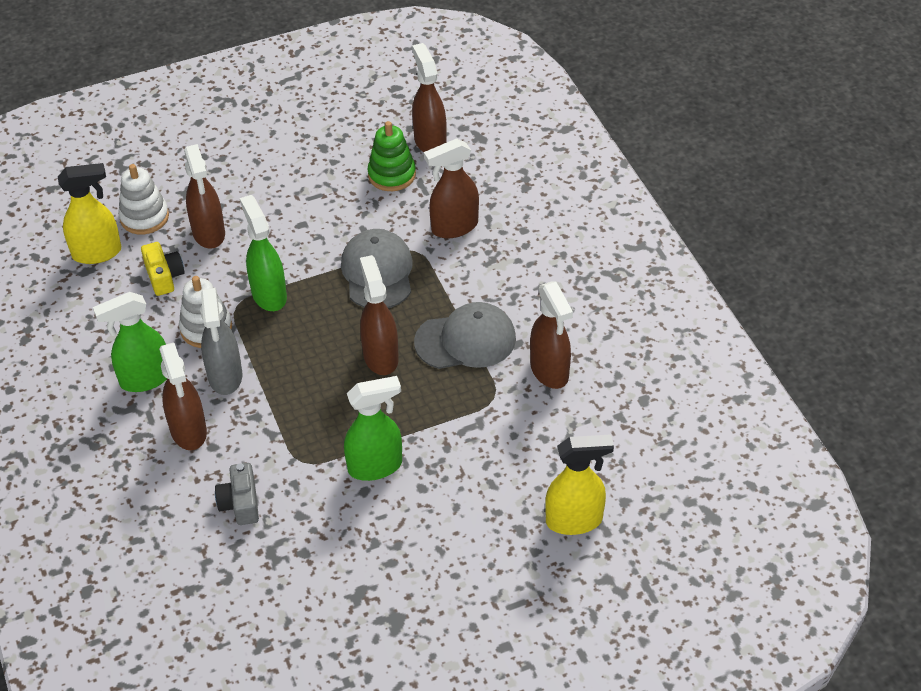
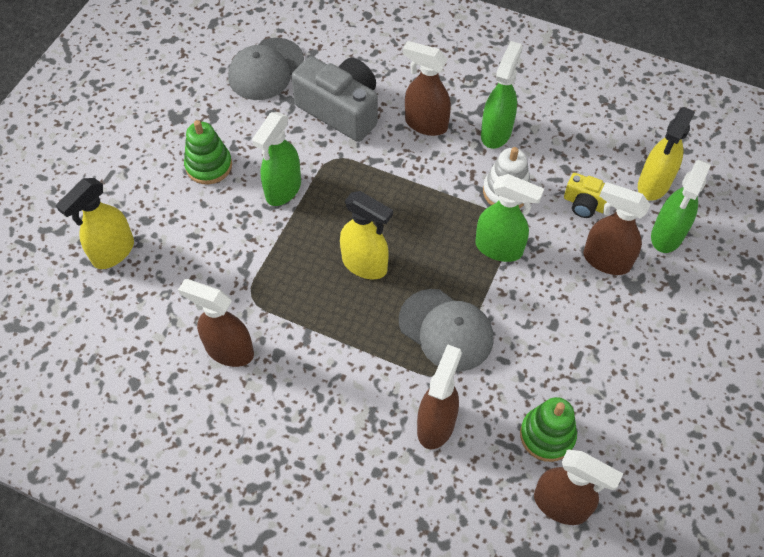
camera: 135 degrees right, 10 degrees up
white stacking toy [118,164,169,234] -> green spray bottle [651,160,711,253]
grey spray bottle [200,288,242,395] -> none
grey camera [215,463,259,525] -> grey camera [291,56,378,142], size x1.94
brown spray bottle [360,255,399,375] -> yellow spray bottle [340,191,393,279]
grey cap [414,302,516,369] -> grey cap moved to [228,38,304,100]
none -> green stacking toy [184,120,232,184]

